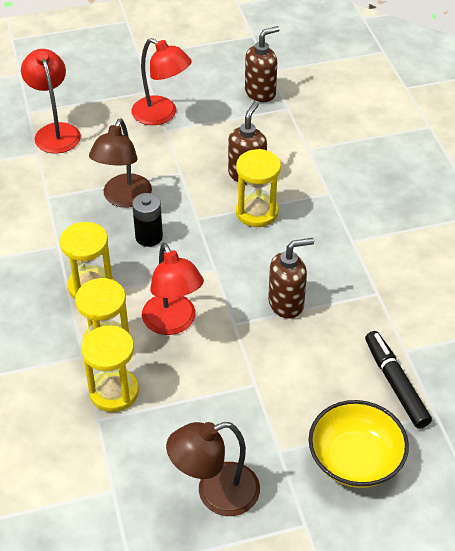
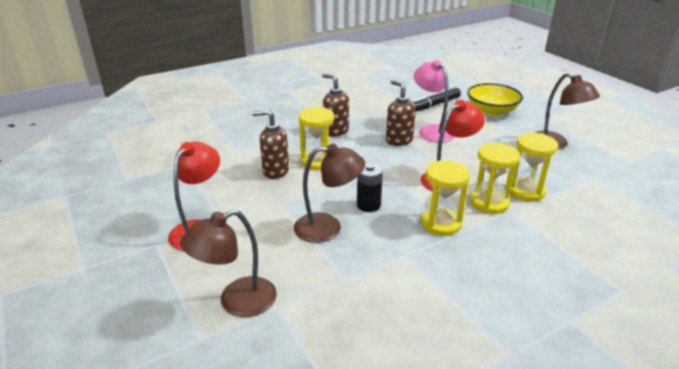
camera: 105 degrees left, 15 degrees down
red lamp [21,49,81,154] -> brown lamp [180,210,277,317]
brown soap dispenser [245,26,280,102] -> brown soap dispenser moved to [322,73,349,137]
none -> pink lamp [414,60,454,142]

